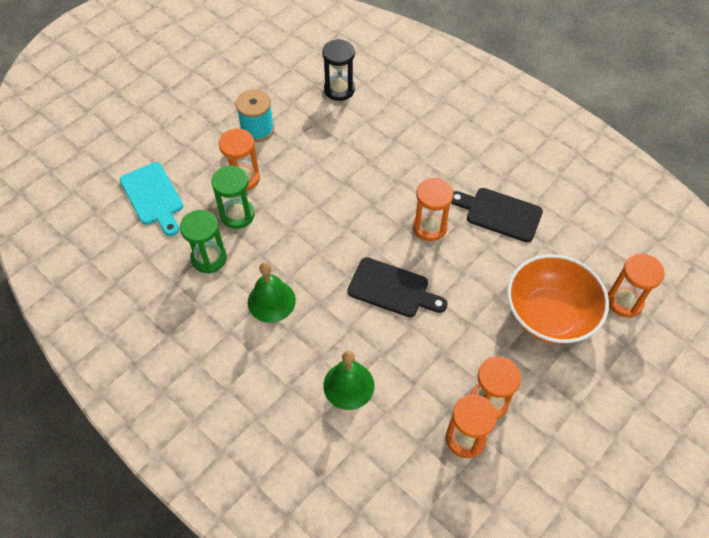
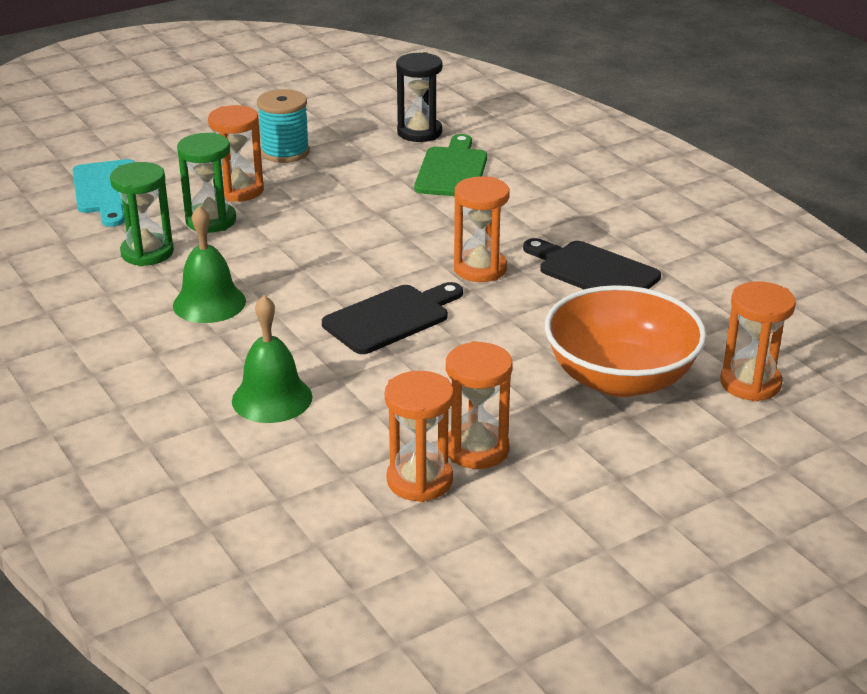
camera: 15 degrees right, 25 degrees down
black cutting board [347,257,448,317] -> black cutting board turned 75 degrees counterclockwise [322,282,463,354]
none -> green cutting board [414,134,487,196]

